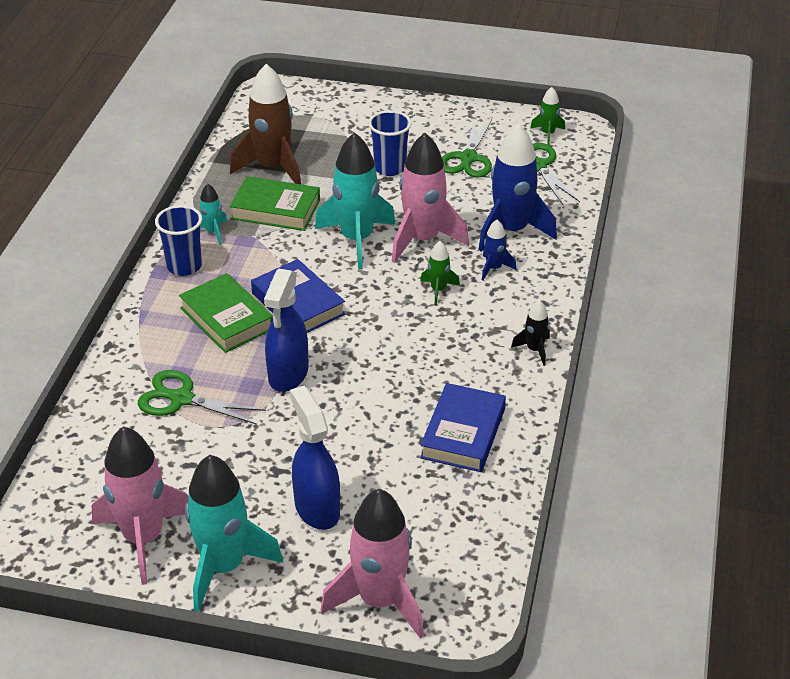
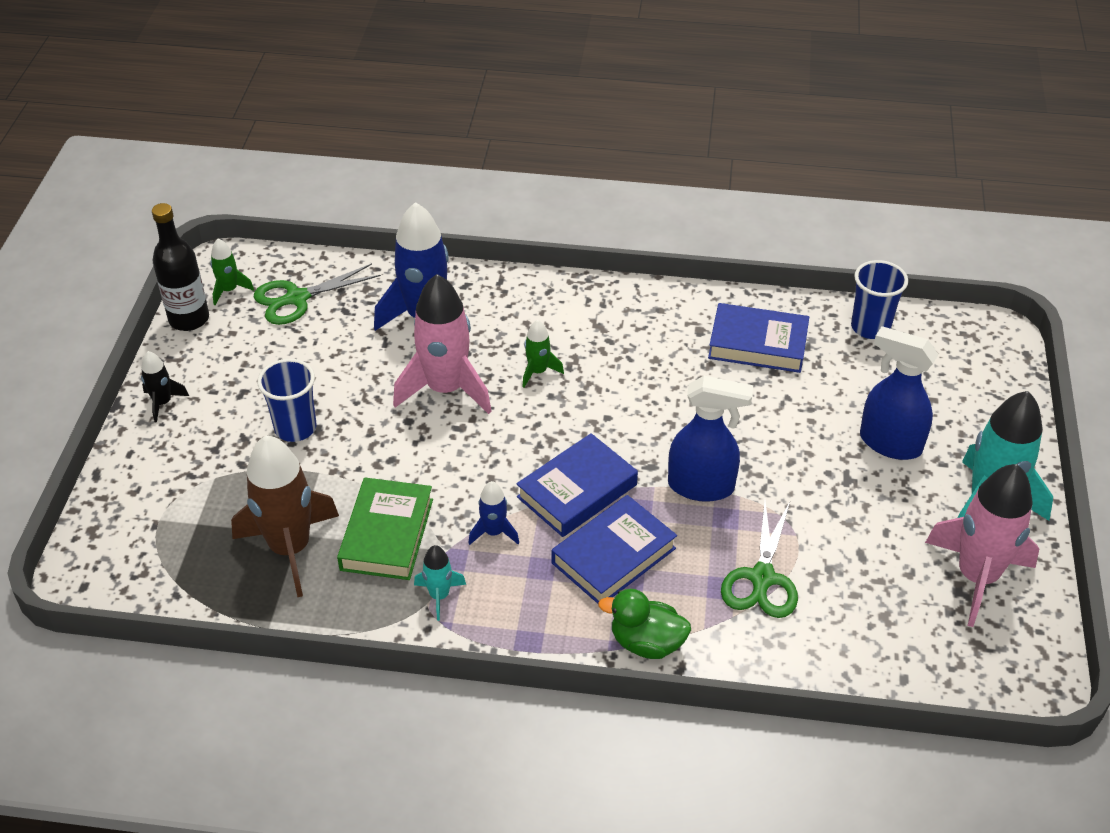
camera: 95 degrees left, 5 degrees up
blue cup [155,205,202,276] -> blue cup moved to [851,260,908,339]
green book [179,273,273,353] -> blue book [552,495,677,604]
blue spray bottle [290,386,340,530] -> blue spray bottle turned 60 degrees clockwise [860,326,939,460]
turquoise rocket [315,132,396,269] -> none
pink rocket [321,489,424,638] -> none
green scissors [442,118,492,178] -> none
blue rocket [482,220,517,281] -> blue rocket moved to [468,481,519,545]
black rocket [511,300,550,366] -> black rocket moved to [141,351,189,423]
none -> black bottle [152,203,209,331]
none -> green duck [598,589,691,659]

